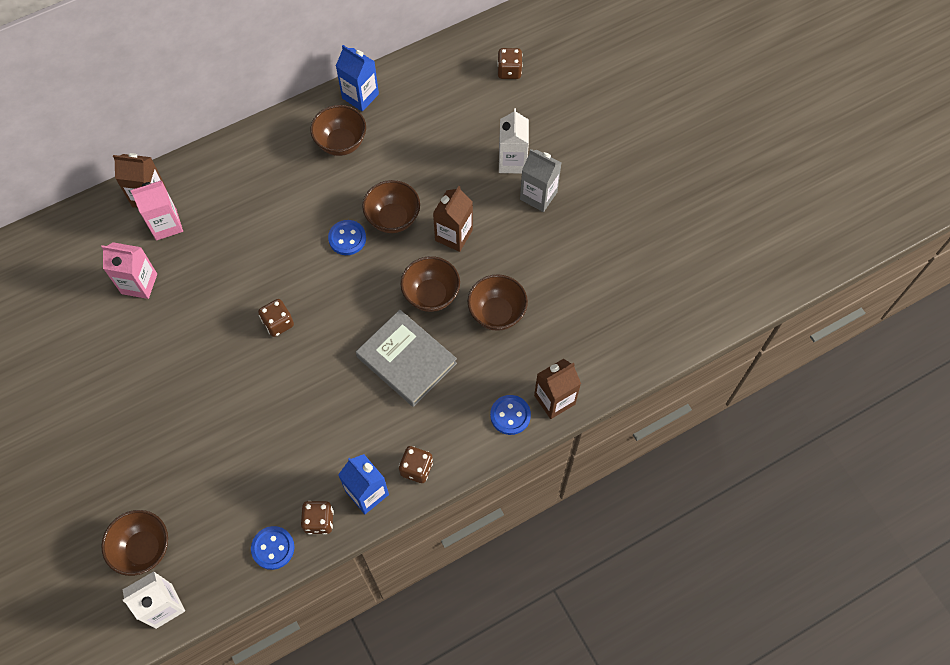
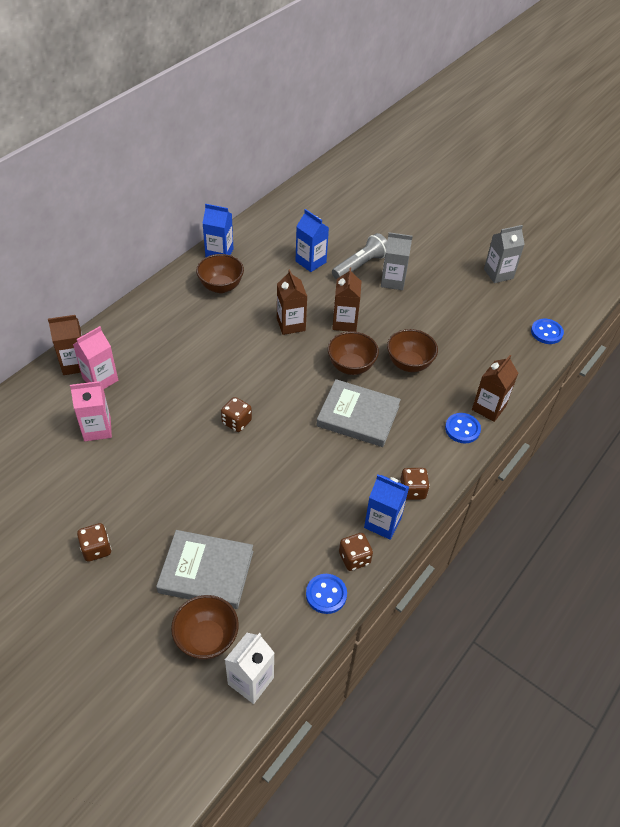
camera: 25 degrees left, 15 degrees down
blue button [328,220,366,255] -> blue button moved to [531,319,564,344]
brown bowl [362,180,420,233] -> brown carton [277,269,307,335]
brown dice [497,48,523,79] -> brown dice moved to [77,523,111,562]
white carton [499,108,529,174] -> grey flashlight [332,233,387,280]
none -> grey book [156,530,254,609]
none -> blue carton [295,209,329,272]
none -> grey carton [484,225,525,283]

